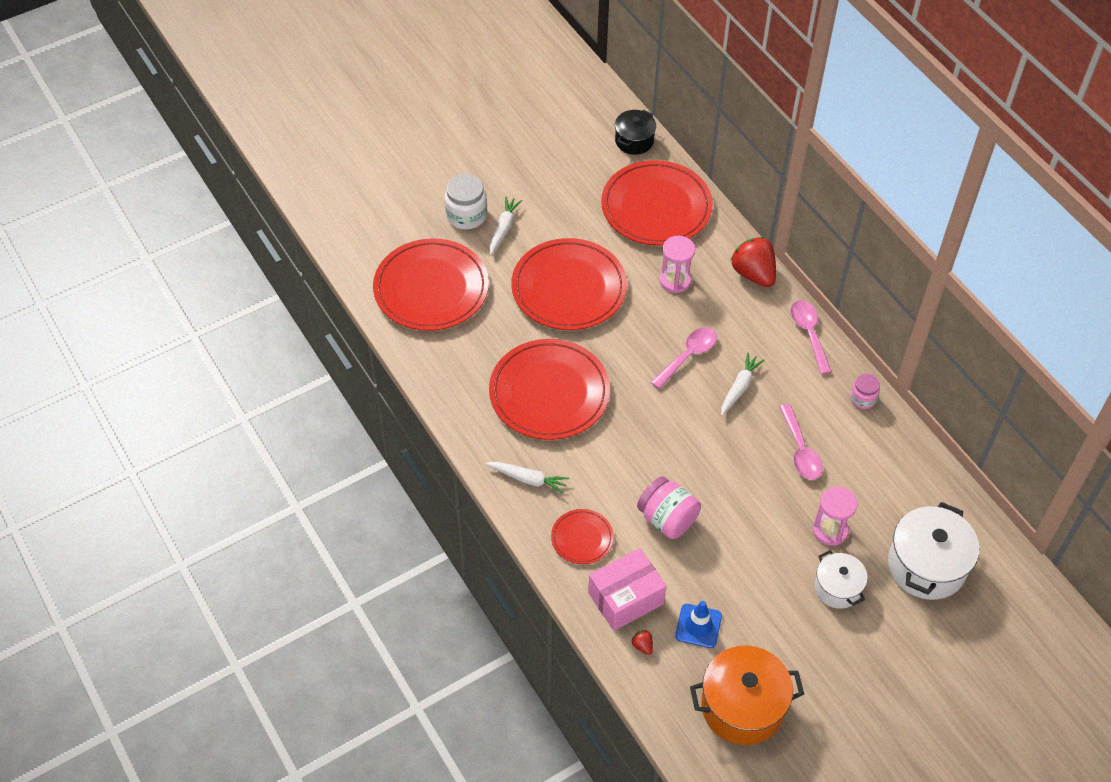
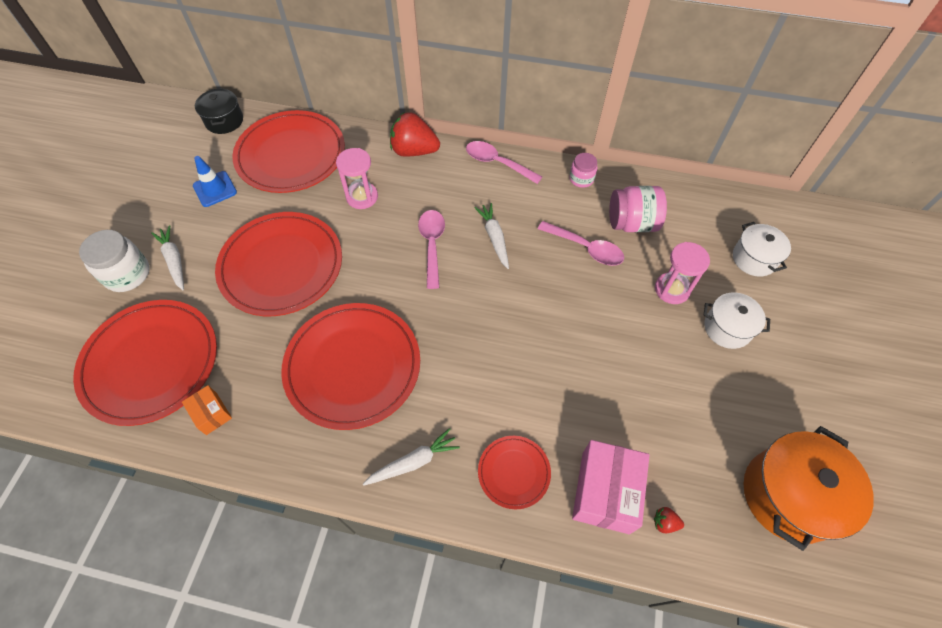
camera: 45 degrees left, 5 degrees up
pink jar [637,476,701,539] -> pink jar moved to [609,186,667,232]
blue traffic cone [675,601,722,648] -> blue traffic cone moved to [193,156,237,207]
white pot [888,502,979,600] -> white pot [733,222,791,277], size x0.59
none -> orange box [182,385,232,435]

